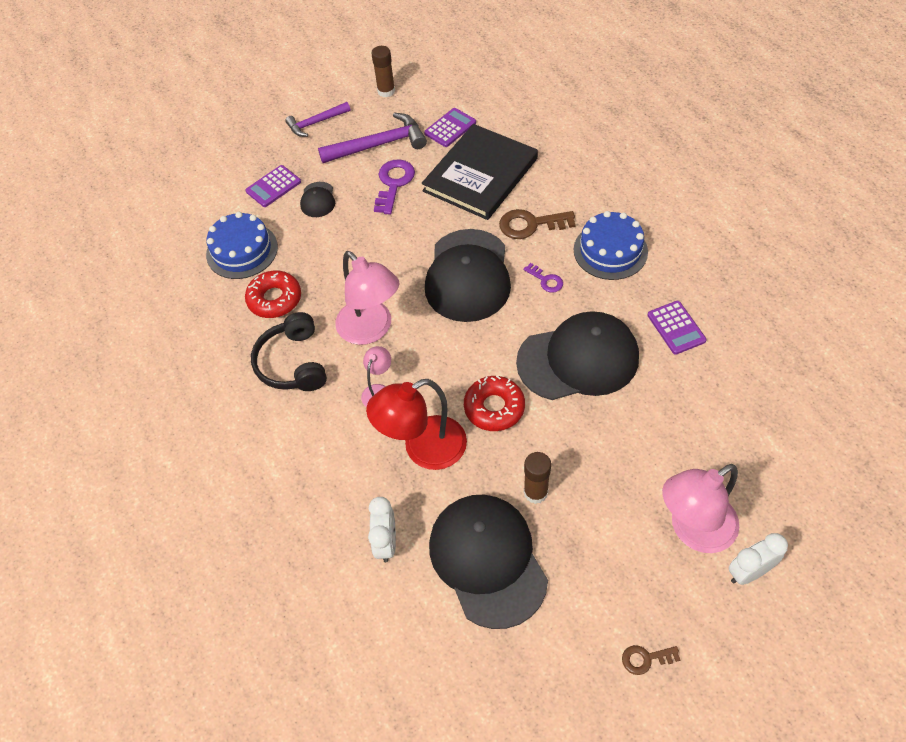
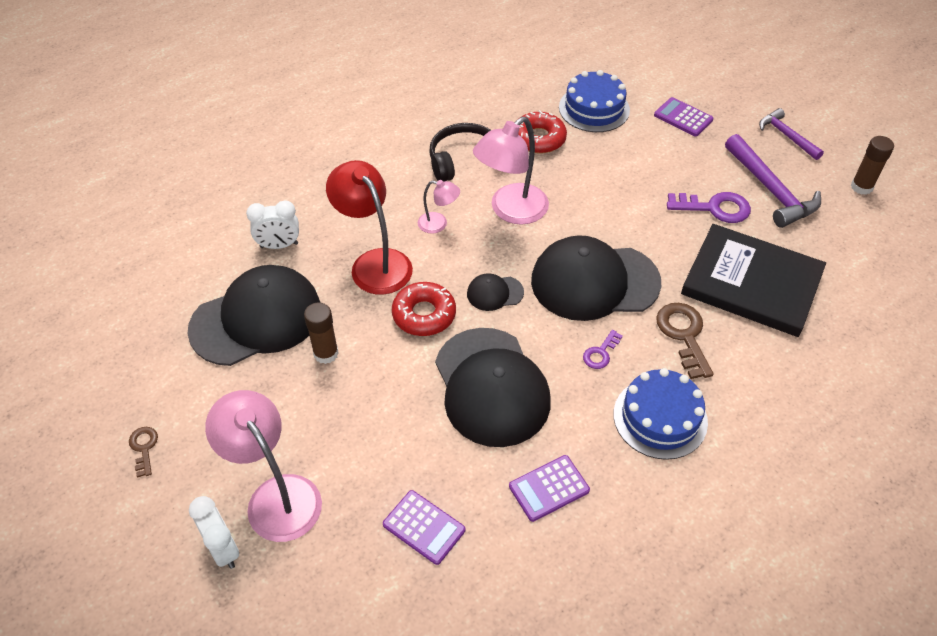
camera: 80 degrees right, 5 degrees down
black cap [300,182,335,217] -> black cap moved to [467,273,524,311]
purple calculator [424,108,476,147] -> purple calculator moved to [383,490,465,565]

